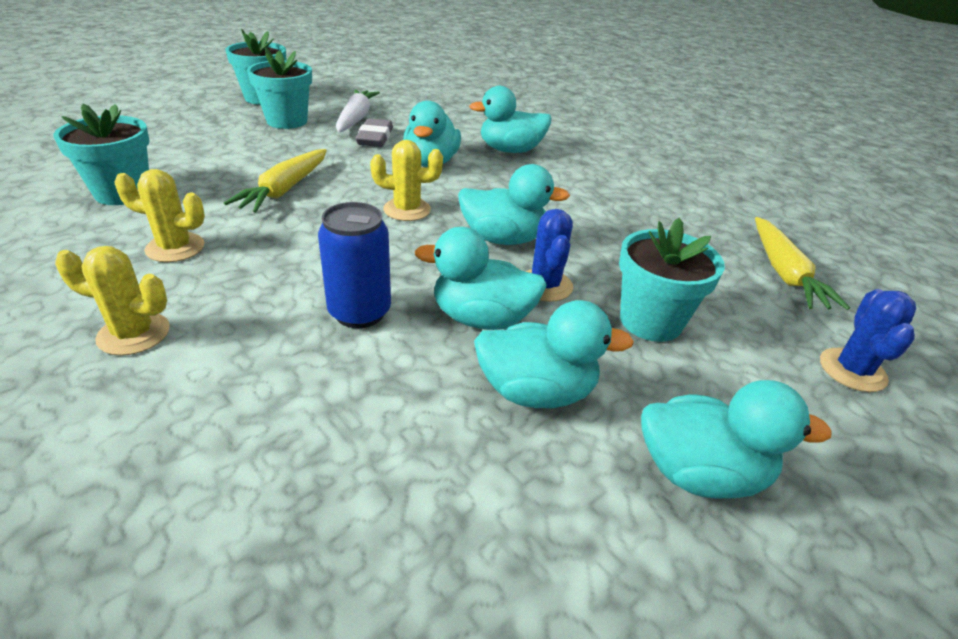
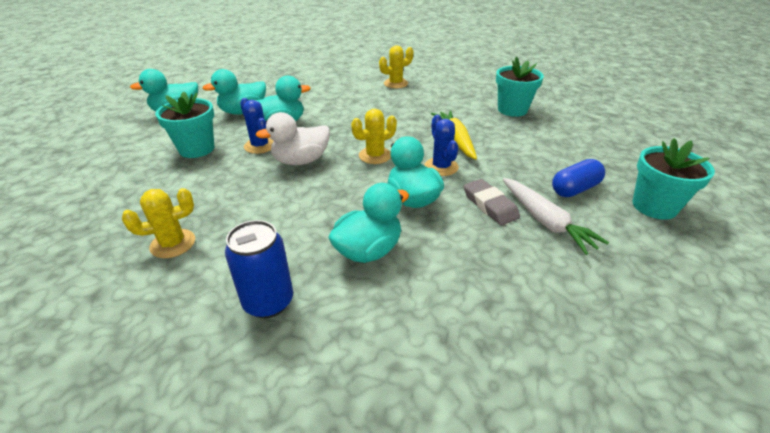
camera: 150 degrees right, 0 degrees up
yellow cactus [115,169,205,262] -> yellow cactus moved to [122,188,195,258]
turquoise flower pot [247,47,312,129] -> blue capsule [552,159,605,197]
blue can [318,202,391,328] -> blue can moved to [225,220,293,318]
turquoise duck [458,164,570,245] -> white duck [256,112,330,165]
yellow carrot [755,217,850,310] -> none
blue cactus [820,289,916,392] -> blue cactus moved to [424,115,459,176]

